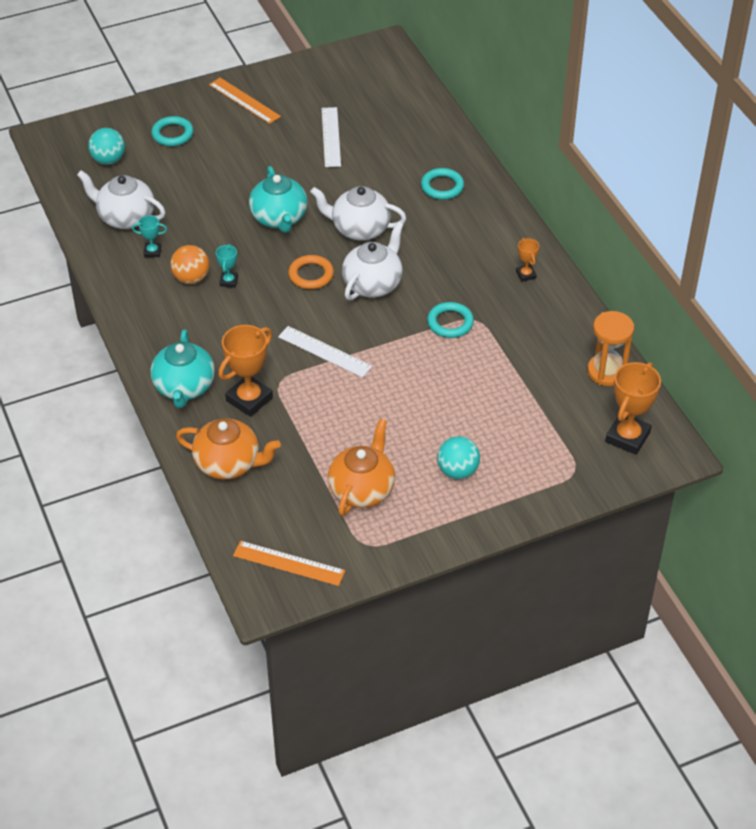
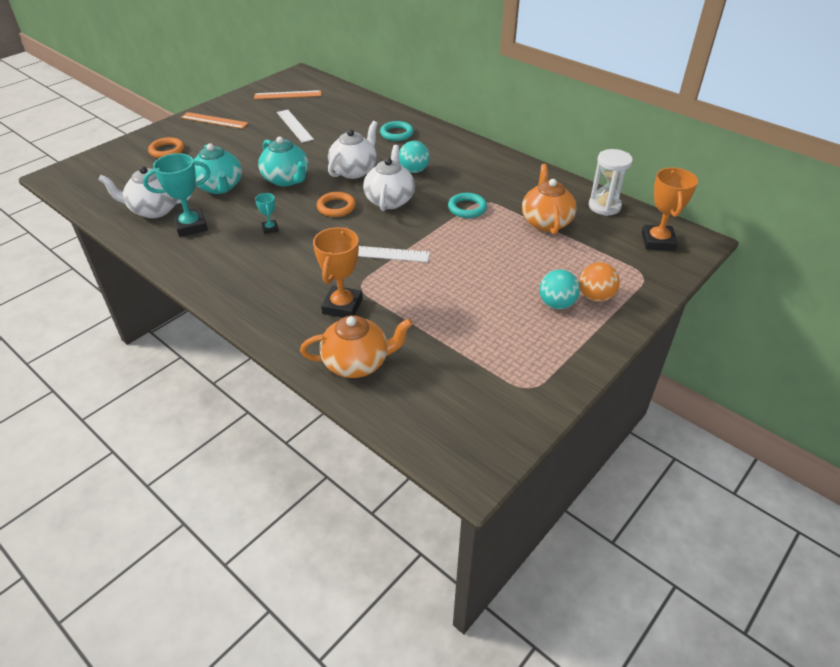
camera: 25 degrees left, 5 degrees down
turquoise ball [88,128,125,165] -> turquoise ball moved to [399,141,430,173]
turquoise trophy [132,215,167,257] -> turquoise trophy [143,153,211,237], size x1.97
turquoise ring [151,116,194,146] -> orange ring [148,137,184,158]
turquoise teapot [151,330,215,408] -> turquoise teapot moved to [193,143,242,194]
orange ball [170,245,210,284] -> orange ball moved to [579,262,620,302]
orange ruler [233,541,345,586] -> orange ruler moved to [254,90,321,99]
white teapot [310,186,406,241] -> white teapot turned 135 degrees clockwise [328,121,378,179]
orange teapot [328,418,395,516] -> orange teapot moved to [522,164,577,235]
orange trophy [516,238,539,282] -> none
orange hourglass [587,311,634,386] -> white hourglass [589,149,633,216]

